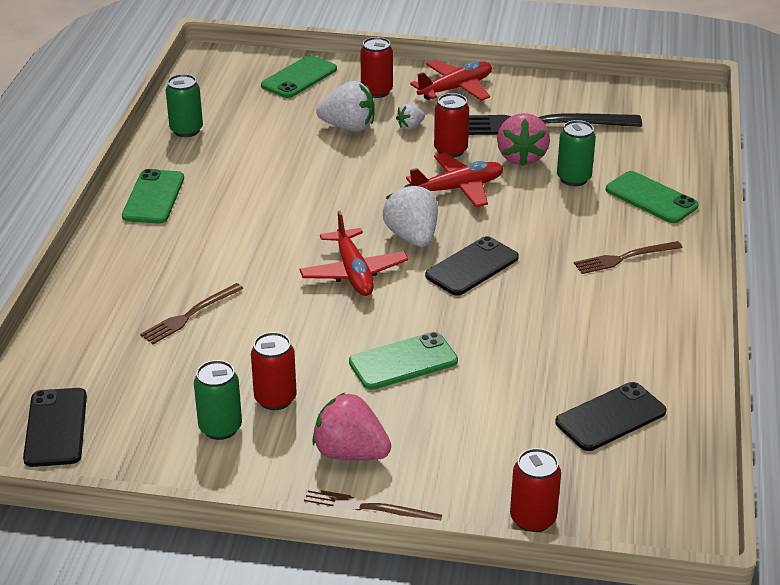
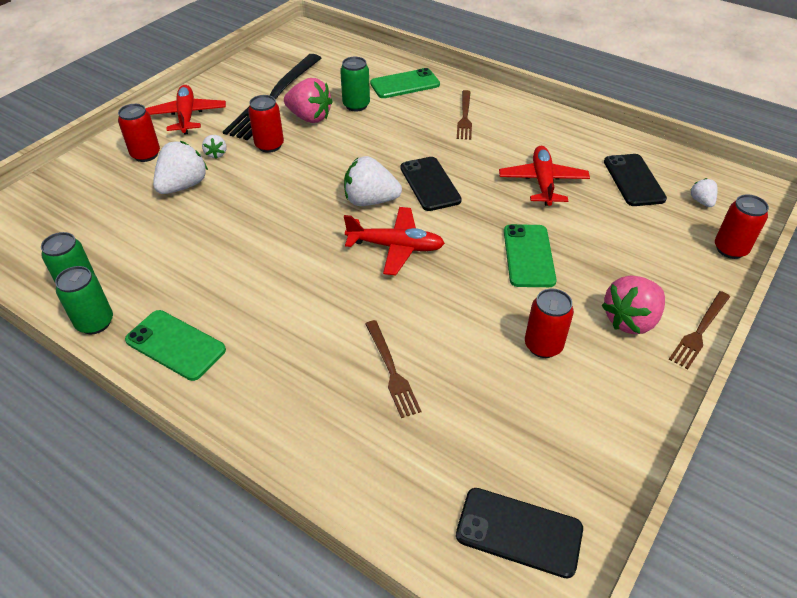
camera: 65 degrees left, 10 degrees up
green can [194,360,242,440] -> green can moved to [55,266,113,334]
green phone [261,55,337,98] -> none
red plane [406,153,503,207] -> red plane moved to [499,146,590,206]
none -> white strawberry [691,178,717,207]

